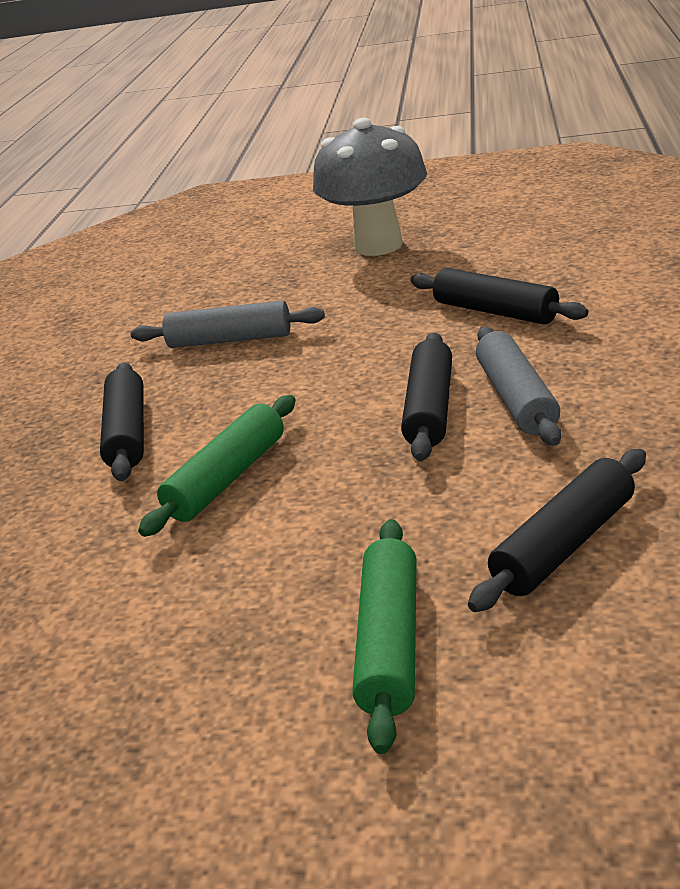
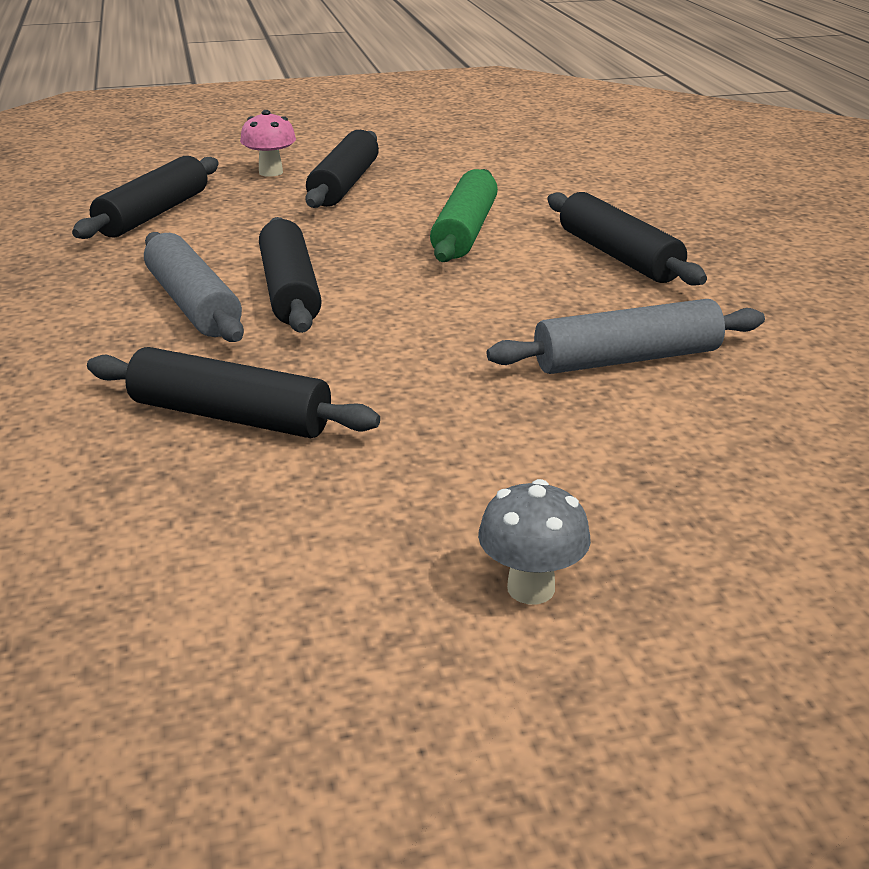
camera: 155 degrees right, 0 degrees up
grey mushroom [313,118,427,256] -> grey mushroom [478,479,591,604], size x0.41
green rolling pin [352,519,417,754] -> pink mushroom [240,110,296,177]
none -> black rolling pin [305,130,379,208]

